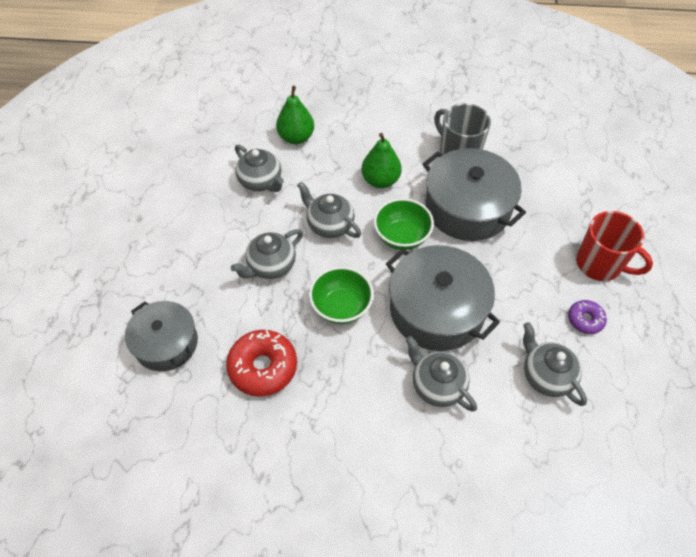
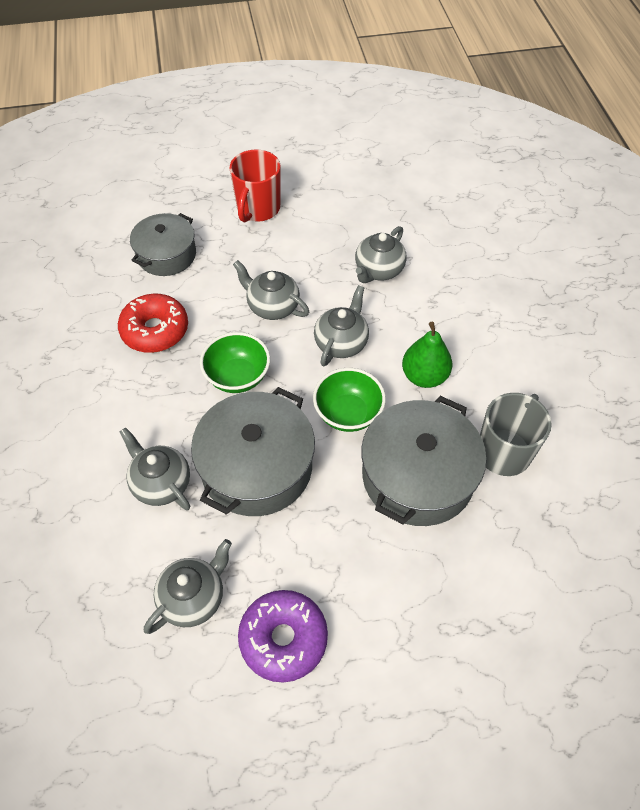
camera: 75 degrees right, 0 degrees up
green pear [276,86,314,144] -> none
grey teapot [405,336,477,412] -> grey teapot turned 75 degrees counterclockwise [120,427,190,510]
purple donut [568,300,607,334] -> purple donut [238,590,328,683], size x1.80
red mug [576,211,653,281] -> red mug moved to [229,150,280,222]

